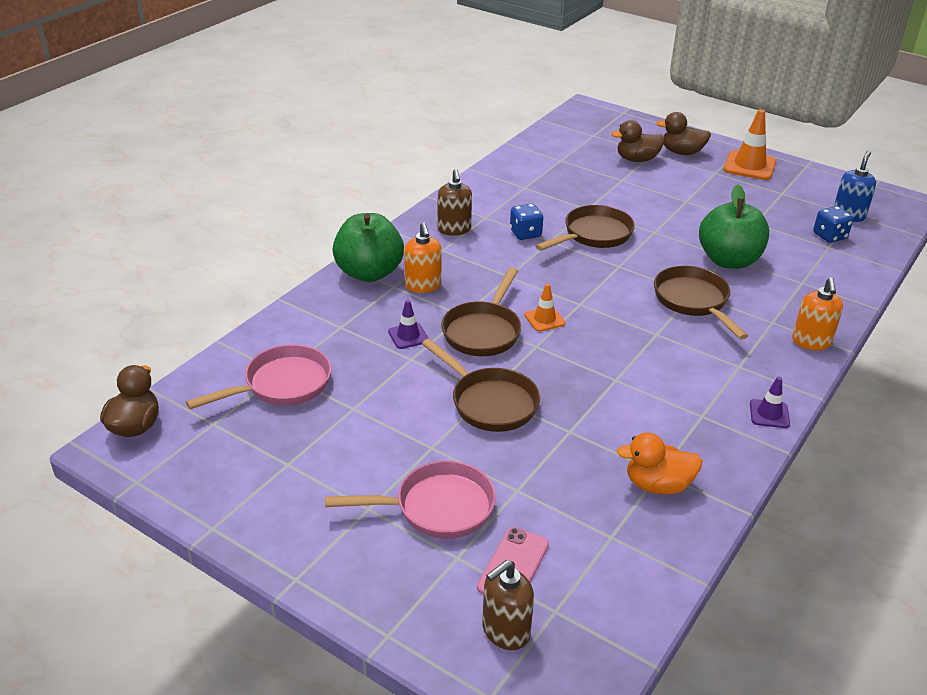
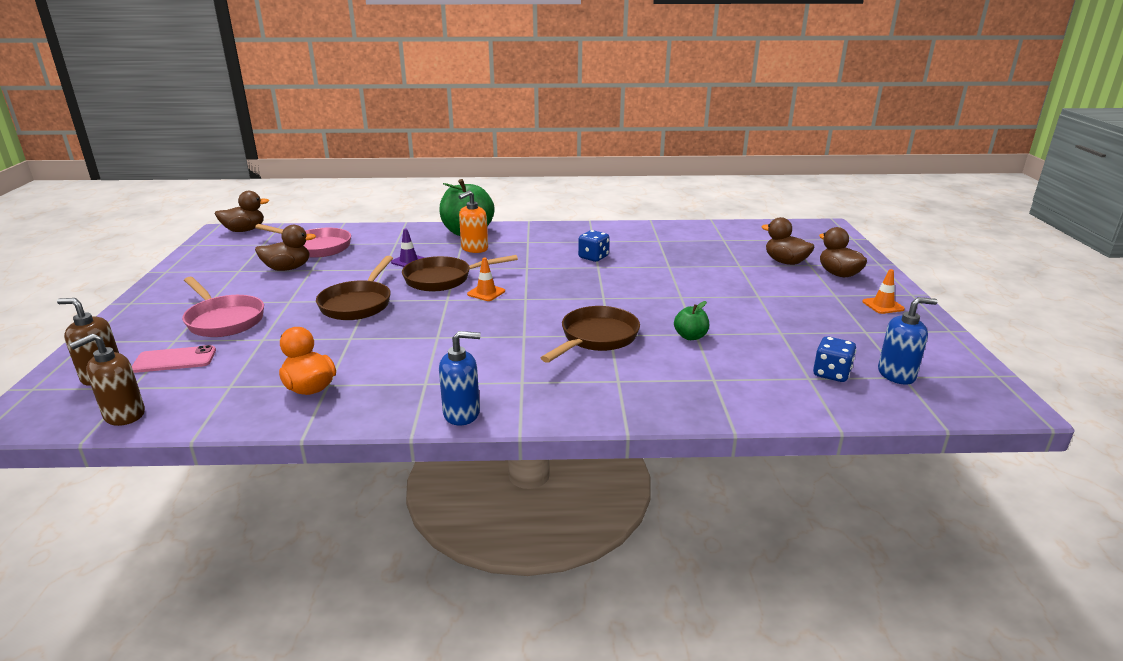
camera: 55 degrees right, 10 degrees down
brown soap dispenser [437,169,472,236] -> brown soap dispenser moved to [69,334,145,426]
brown pan [536,205,635,251] -> none
green apple [699,184,769,269] -> green apple [674,301,709,340], size x0.47
orange traffic cone [723,109,776,180] -> orange traffic cone [862,269,905,314], size x0.56
purple traffic cone [750,377,790,428] -> blue soap dispenser [439,331,481,426]
orange soap dispenser [792,278,843,350] -> none
none -> brown duck [255,225,316,271]

